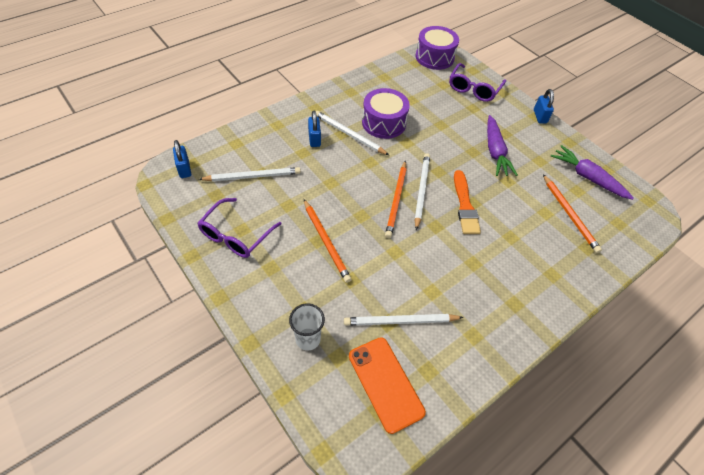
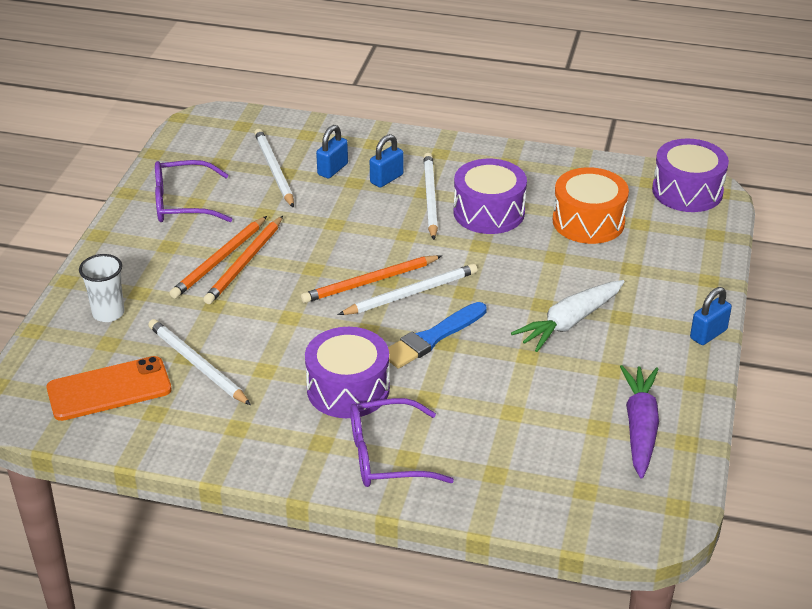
camera: 55 degrees right, 15 degrees down
blue padlock [173,140,191,178] -> blue padlock moved to [316,125,348,178]
white pencil [199,167,301,182] -> white pencil turned 150 degrees counterclockwise [254,129,294,208]
orange phone [349,337,426,434] -> orange phone turned 45 degrees clockwise [46,356,172,421]
purple glasses [449,63,506,102] -> purple glasses moved to [350,398,454,487]
orange brush [454,170,481,234] -> blue brush [388,302,487,369]
purple carrot [487,115,518,176] -> white carrot [511,280,624,352]
orange pencil [543,174,602,253] -> orange pencil moved to [170,216,267,299]
none -> purple drum [305,327,390,418]
none -> orange drum [553,167,629,244]

